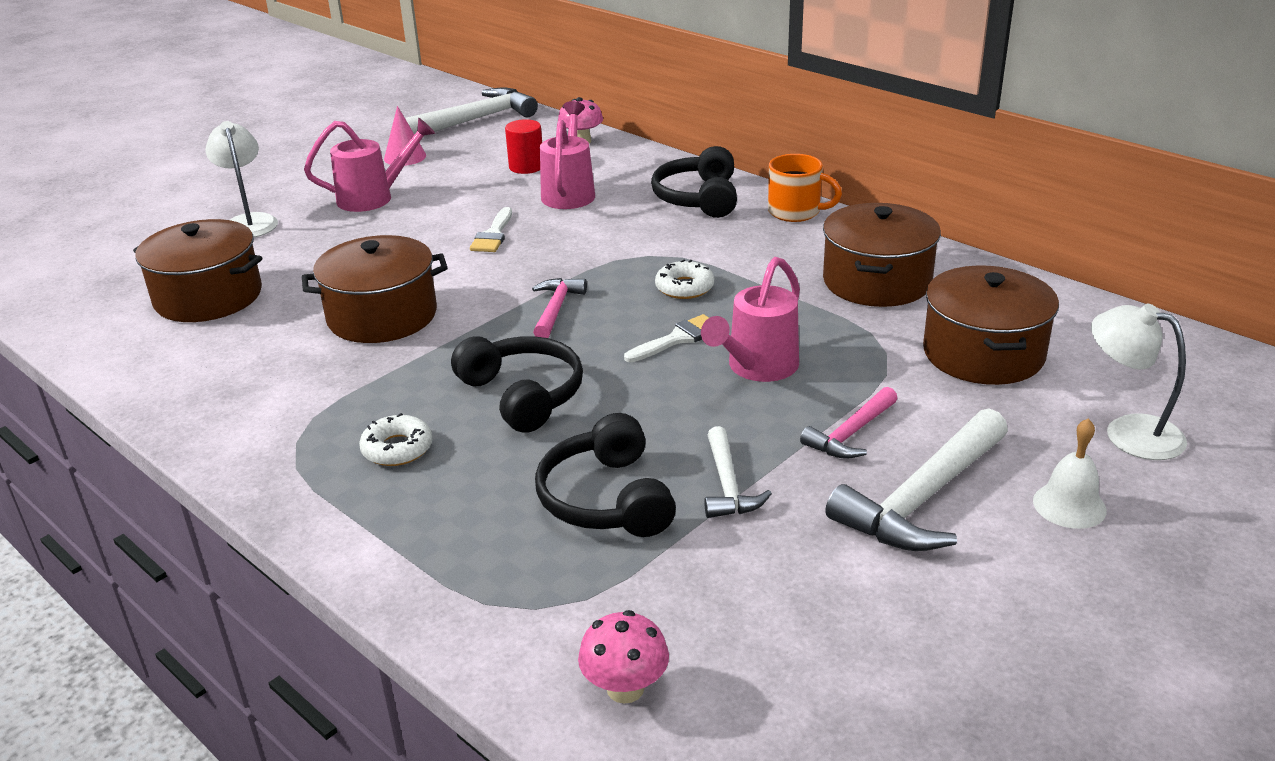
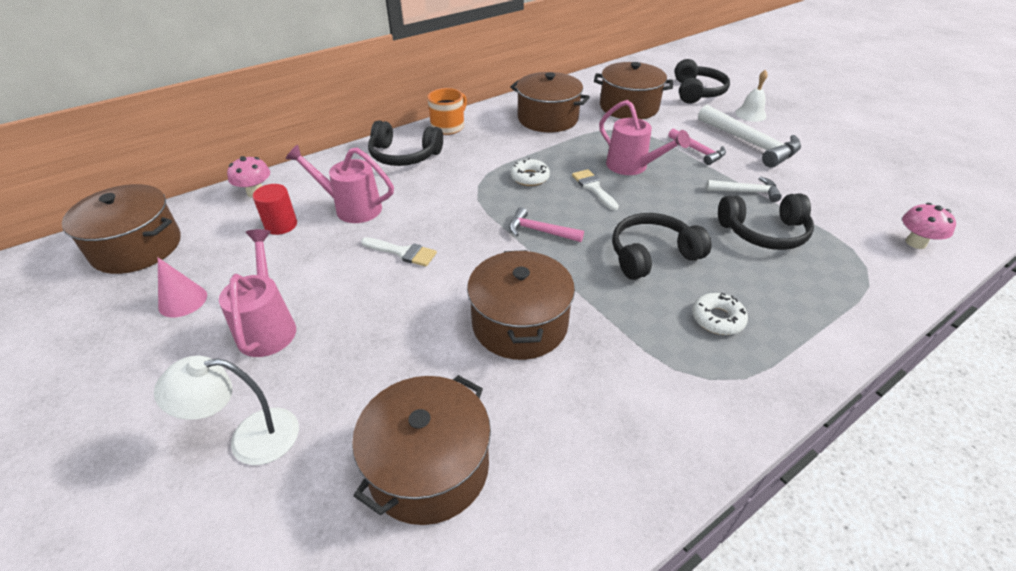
camera: 80 degrees left, 10 degrees up
white hammer [405,87,538,134] -> brown pot [62,184,181,274]
white lamp [1091,304,1187,460] -> black headphones [675,59,730,104]

